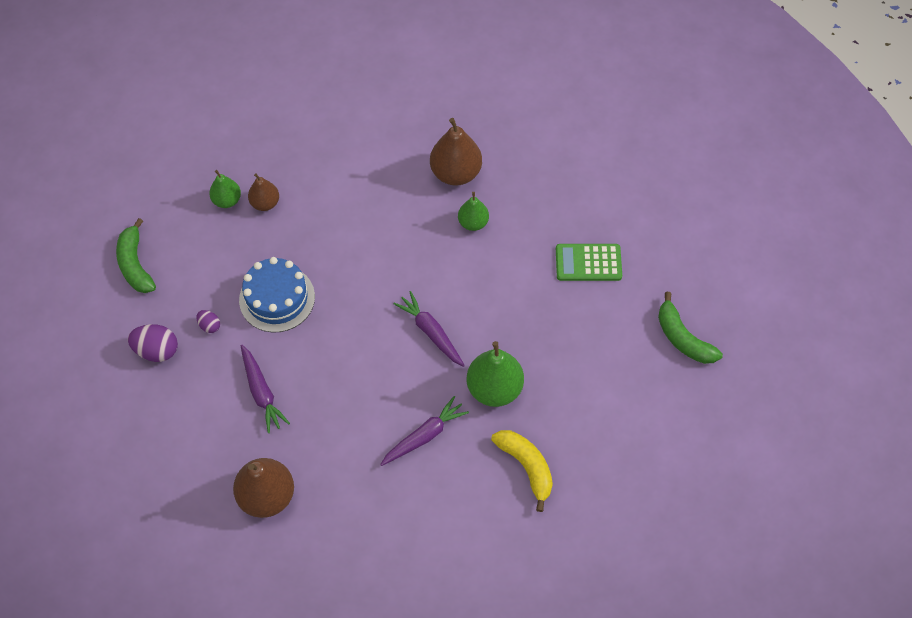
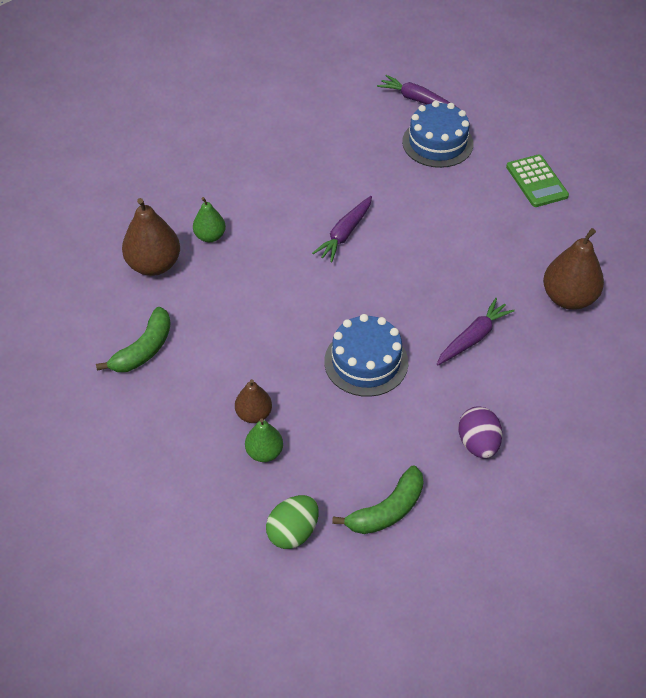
camera: 110 degrees left, 10 degrees down
purple egg [196,310,220,333] -> none
purple carrot [380,396,469,466] -> purple carrot moved to [377,75,458,108]
green pear [467,341,524,407] -> none
yellow banana [491,430,553,512] -> blue cake [402,101,473,168]
green calculator [556,244,622,281] -> green calculator moved to [506,154,569,207]
green banana [658,292,723,364] -> green banana moved to [96,307,171,372]
none -> green egg [266,495,319,549]

